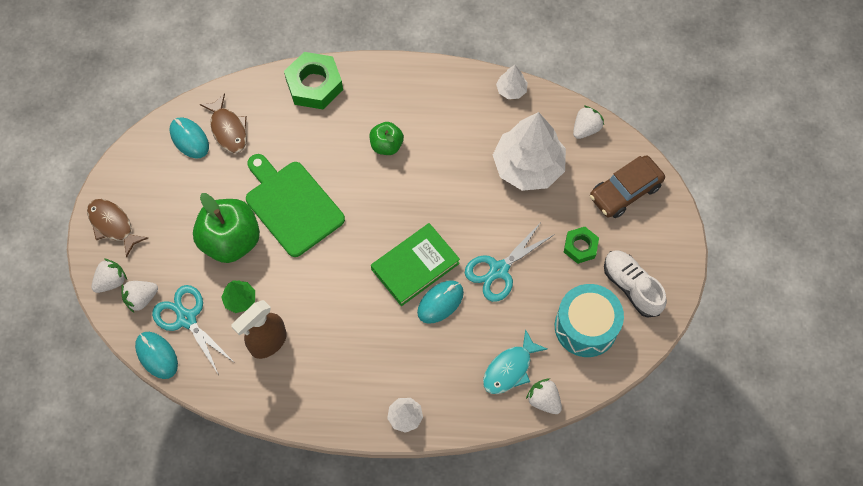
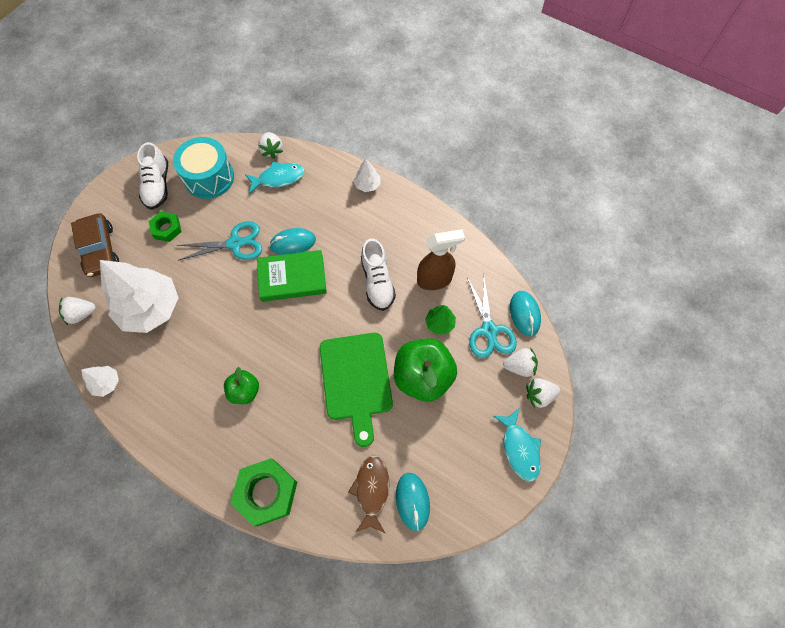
camera: 150 degrees left, 0 degrees up
brown fish [87,199,148,258] -> turquoise fish [494,409,541,482]
brown car [590,155,665,218] -> brown car turned 75 degrees clockwise [71,213,119,277]
none -> white shoe [361,238,396,311]

